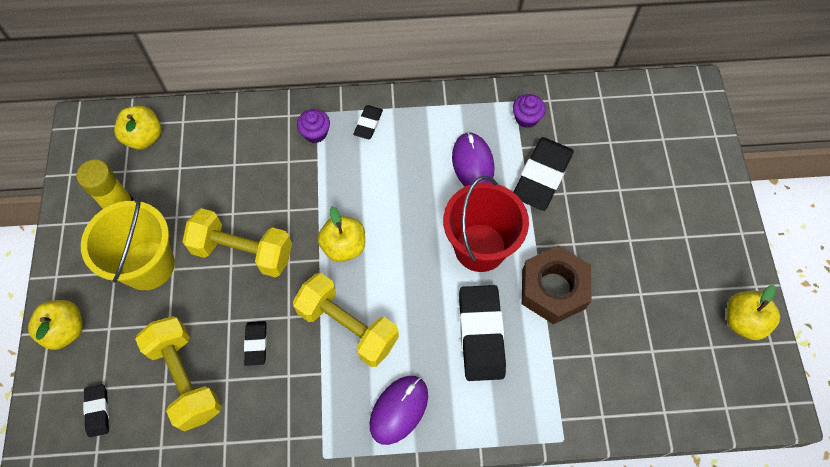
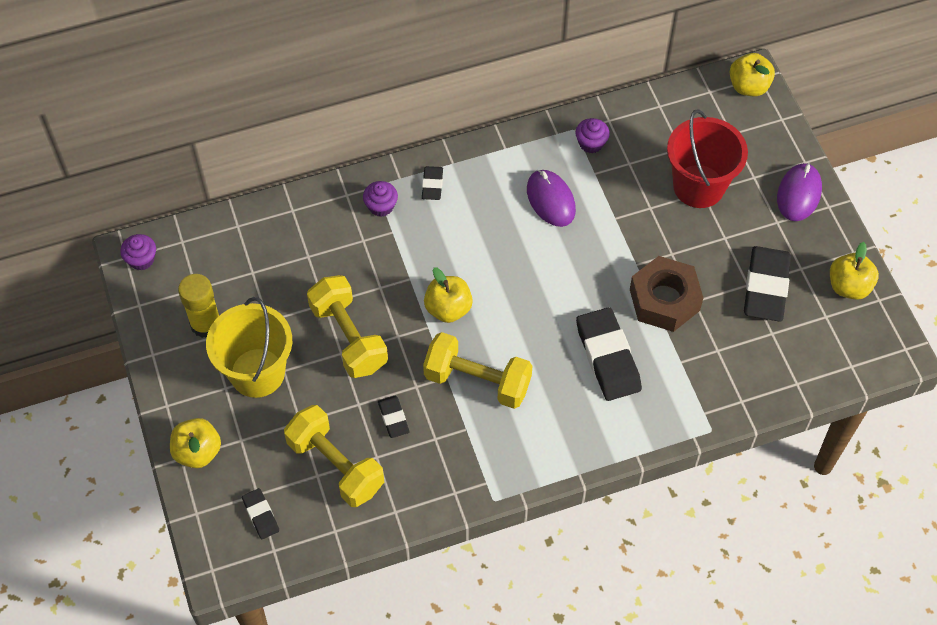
camera: 15 degrees left, 5 degrees down
yellow apple [114,106,161,150] -> yellow apple moved to [730,53,775,96]
yellow dumbbell [183,208,292,277] -> yellow dumbbell turned 60 degrees clockwise [307,275,388,378]
purple mouse [369,376,428,445] -> purple mouse moved to [777,163,822,221]
red bucket [443,176,529,272] -> red bucket moved to [667,109,748,208]
black eraser [513,137,574,211] -> black eraser moved to [744,246,791,322]
none -> purple cupcake [120,234,156,270]

